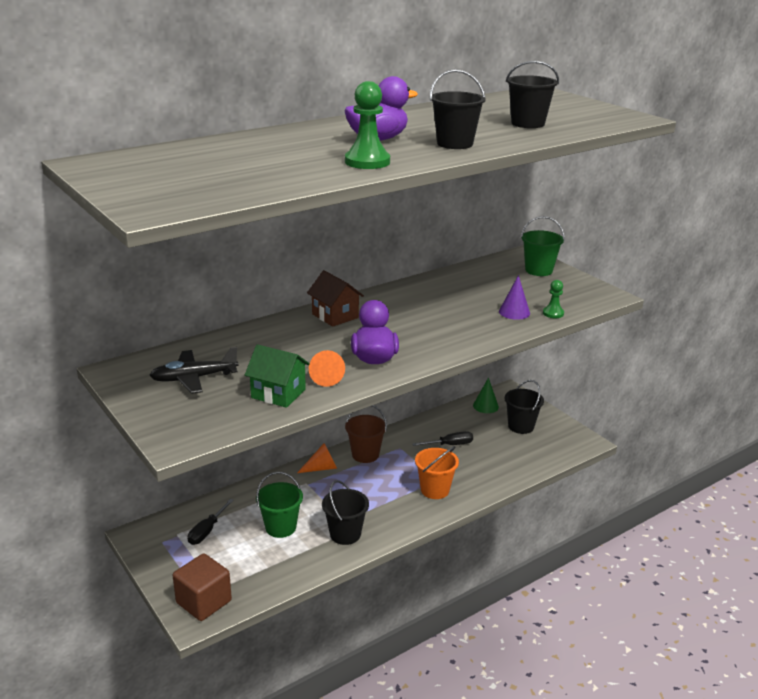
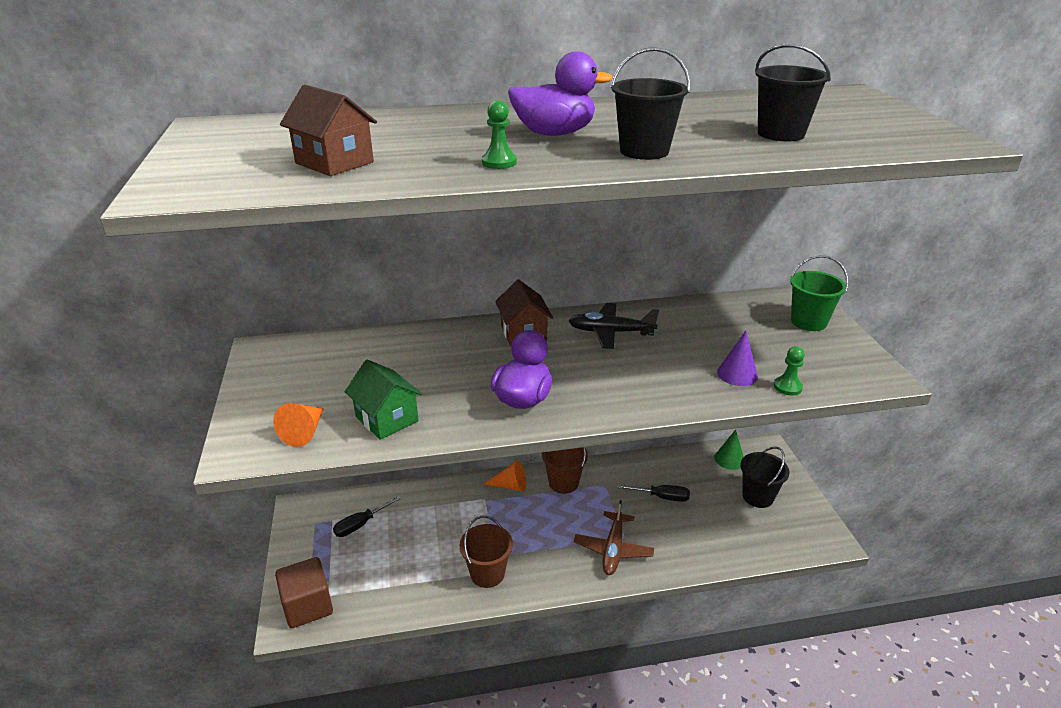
camera: 25 degrees right, 5 degrees up
black plane [149,347,239,394] -> black plane moved to [569,303,659,349]
green bucket [256,472,303,538] -> none
orange cone [309,350,345,387] -> orange cone moved to [273,403,324,447]
black bucket [322,480,369,545] -> brown bucket [460,516,513,588]
green pawn [345,81,390,169] -> green pawn [482,100,517,169], size x0.59
orange bucket [415,446,459,499] -> brown plane [574,500,654,575]
none -> brown house [280,85,377,176]

